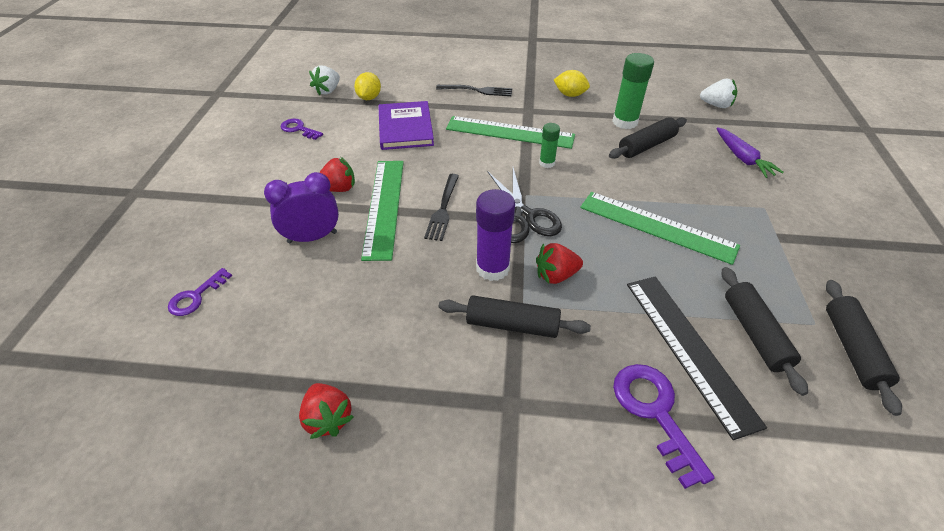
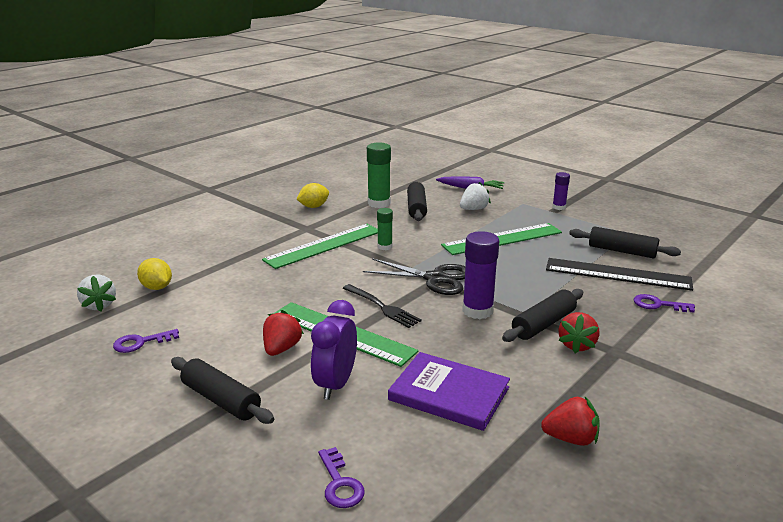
camera: 55 degrees left, 20 degrees down
purple book [378,101,434,150] -> purple book moved to [388,352,510,431]
black fork [436,85,512,96] -> none
red strawberry [536,243,583,284] -> red strawberry moved to [558,312,599,354]
purple key [613,364,715,489] -> purple key [634,294,695,312], size x0.61
white strawberry [700,79,737,108] -> white strawberry moved to [460,182,491,210]
black rolling pin [826,280,902,416] -> black rolling pin moved to [171,357,274,424]
none -> purple glue stick [552,172,570,210]

